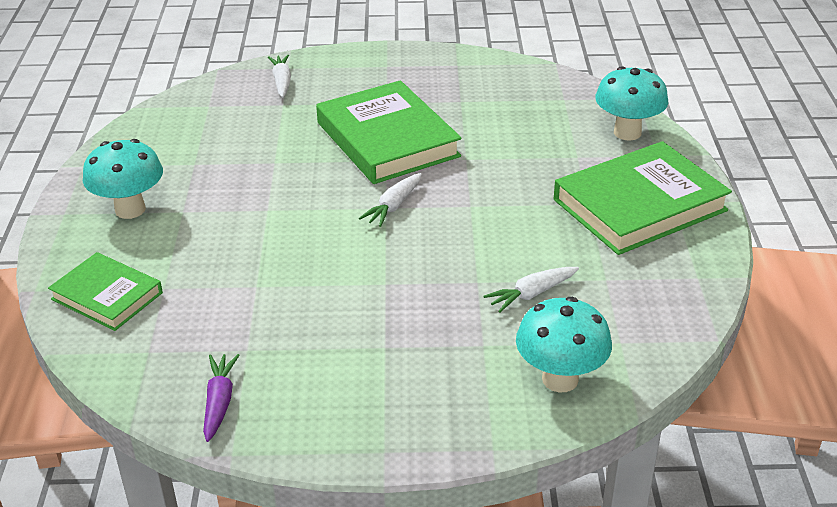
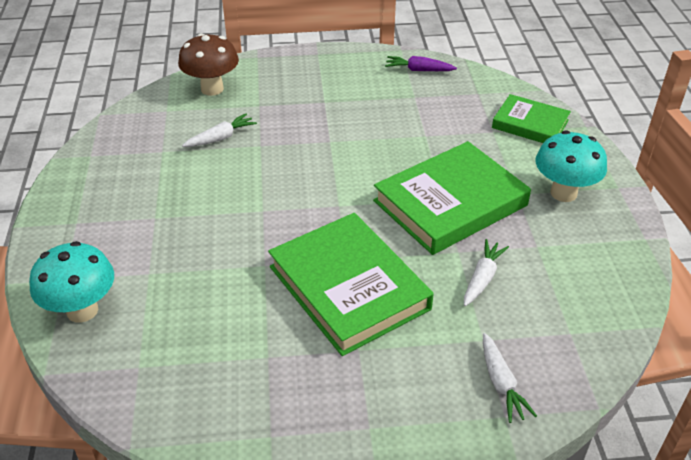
camera: 175 degrees right, 5 degrees up
purple carrot [203,354,239,442] -> purple carrot turned 105 degrees clockwise [385,56,457,71]
white carrot [359,173,422,227] -> white carrot moved to [464,239,509,306]
turquoise mushroom [516,297,612,393] -> brown mushroom [178,33,239,96]
green book [554,141,732,255] -> green book moved to [373,141,531,255]

